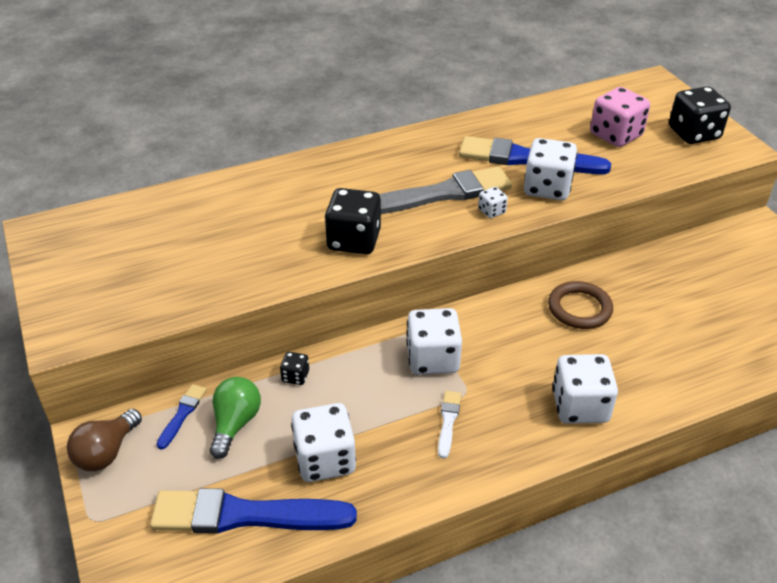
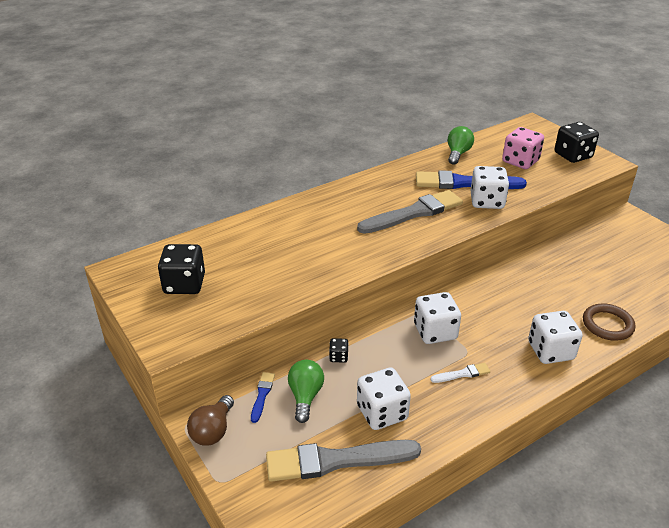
camera: 10 degrees left, 5 degrees down
blue brush [150,488,357,534] -> grey brush [266,440,421,482]
black dice [325,188,381,254] -> black dice moved to [158,244,205,294]
white brush [438,391,461,459] -> white brush turned 75 degrees clockwise [431,363,490,383]
white dice [478,187,508,218] -> none
brown ring [548,281,613,329] -> brown ring moved to [583,304,635,341]
none -> green light bulb [448,126,474,165]

